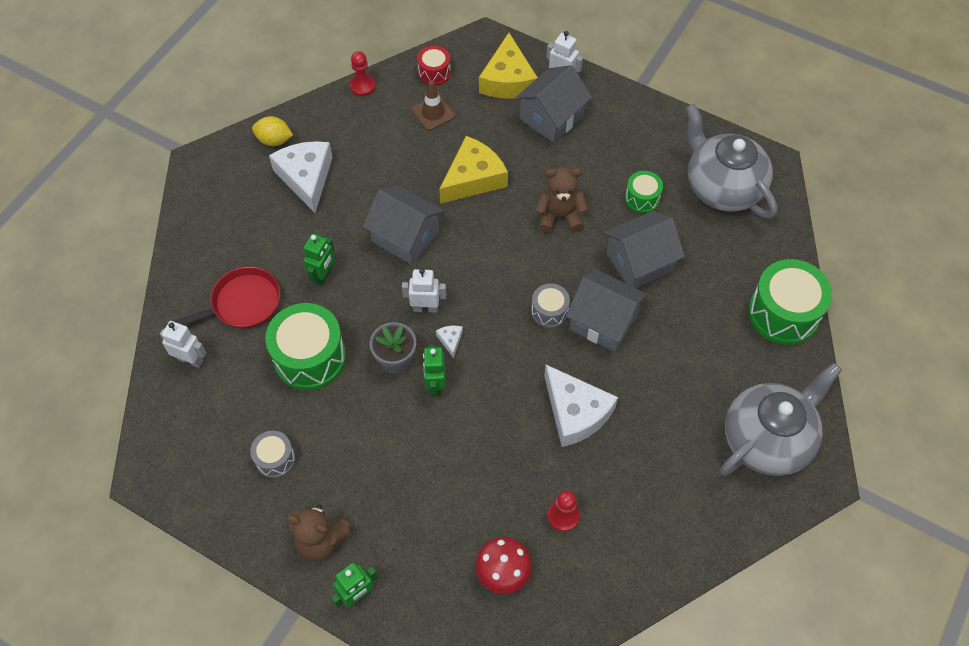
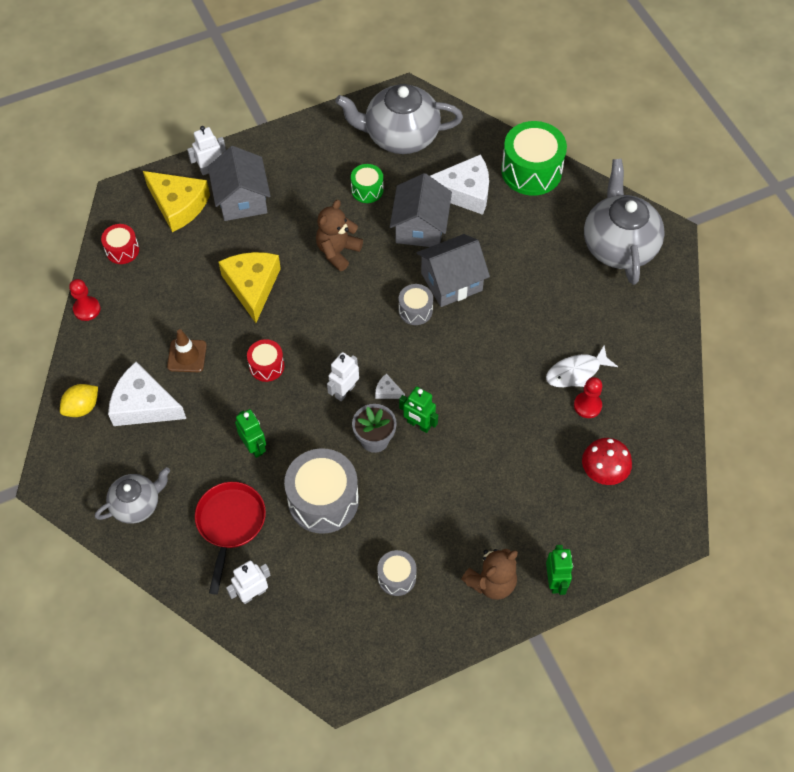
camera: 55 degrees left, 0 degrees up
green drum [265,303,346,390] -> grey drum [284,448,359,534]
grey house [363,185,444,265] -> red drum [247,339,285,382]
brown traffic cone [412,81,455,131] -> brown traffic cone moved to [167,329,207,372]
white cheese [544,365,618,447] -> white cheese moved to [430,154,489,215]
none -> grey teapot [95,467,170,524]
none -> white fish [546,346,618,387]

